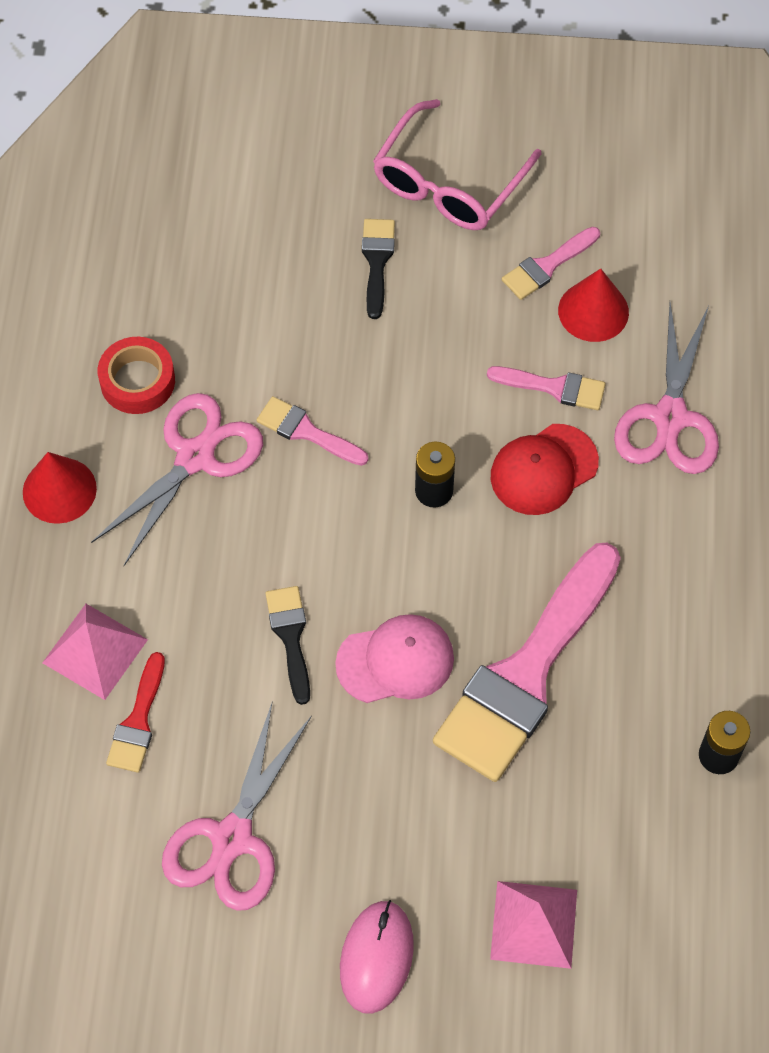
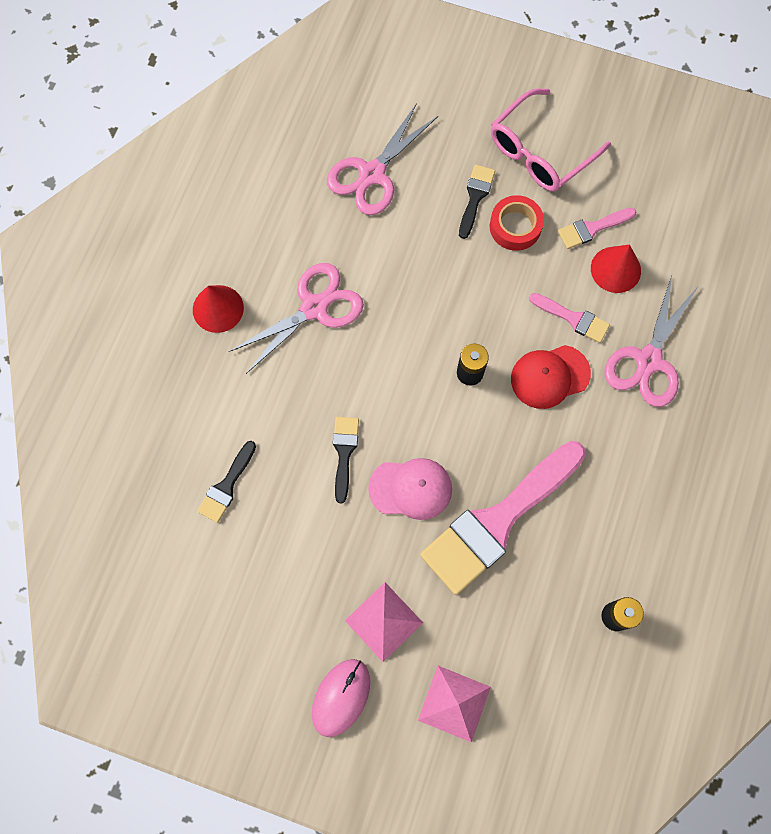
camera: 15 degrees right, 10 degrees up
pink pyramid [42,604,148,700] -> pink pyramid moved to [345,582,423,662]
red tape [98,337,175,414] -> red tape moved to [490,195,544,251]
red brush [106,652,165,773] -> black brush [197,441,256,523]
pink scissors [162,703,312,911] -> pink scissors moved to [327,103,438,215]
pink brush [257,396,368,466] -> none

